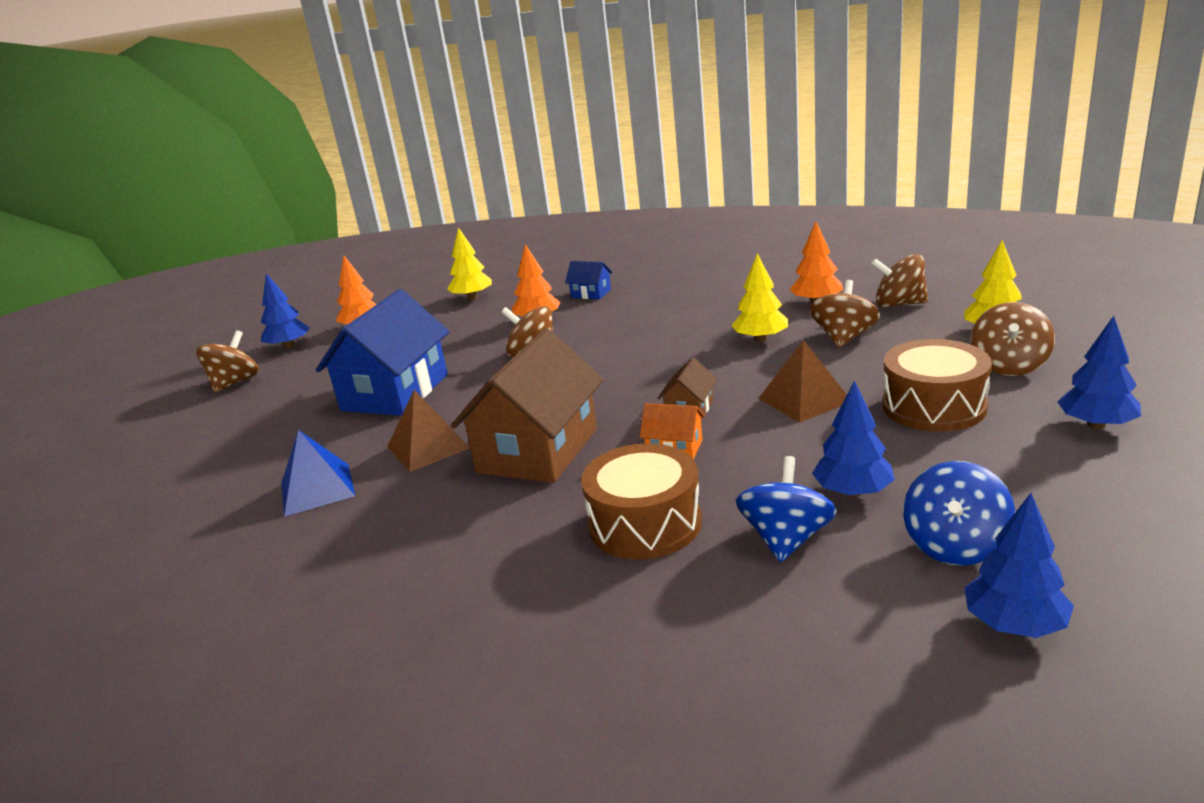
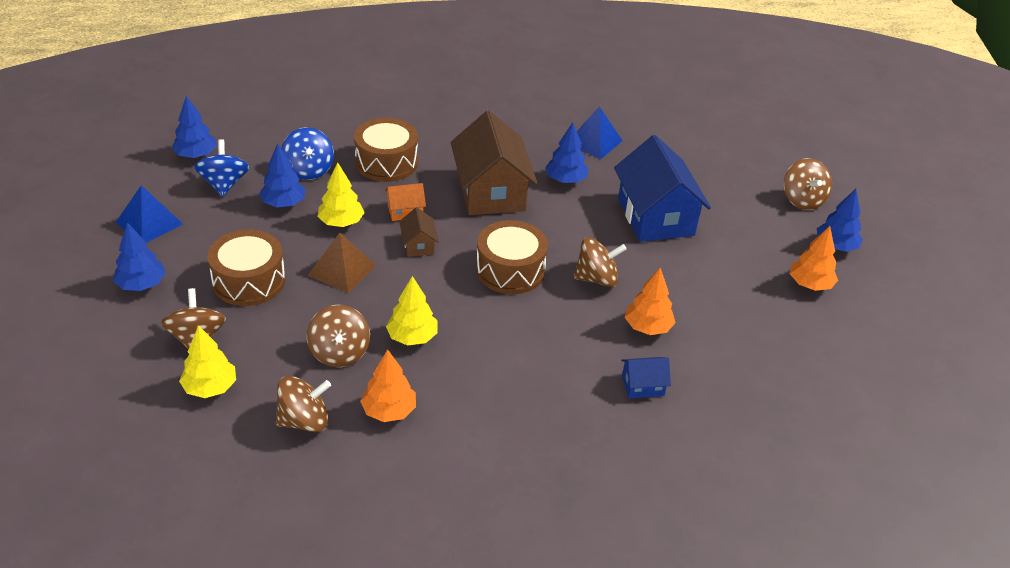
camera: 140 degrees right, 15 degrees up
brown pyramid [387,390,470,472] -> blue tree [545,122,588,183]
yellow tree [447,227,492,300] -> yellow tree moved to [317,163,365,227]
none -> blue pyramid [116,185,183,243]
none -> brown drum [476,220,548,294]

